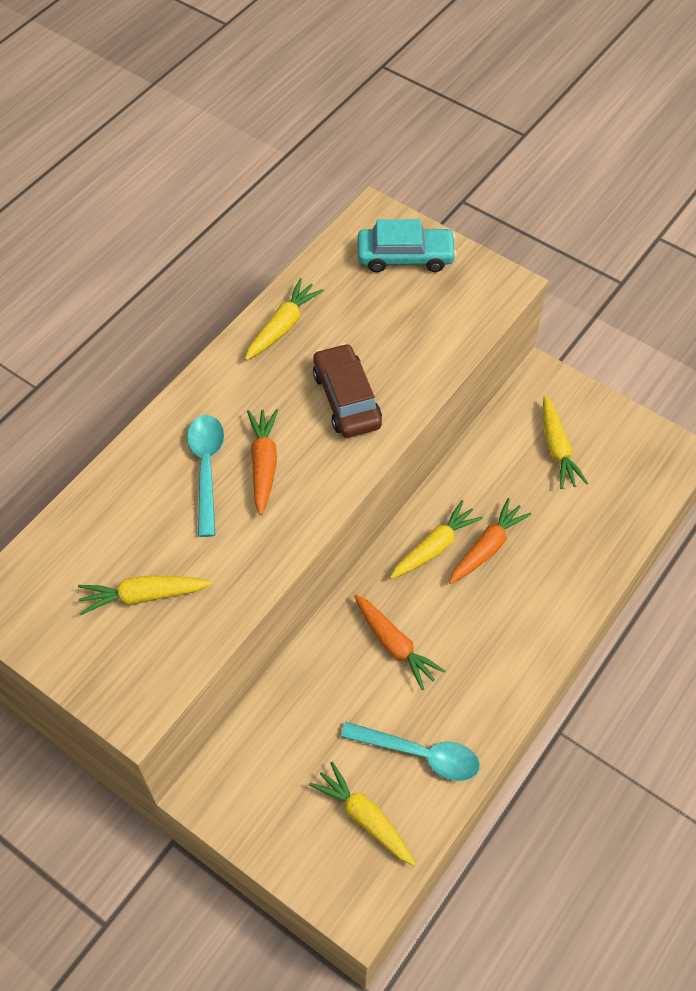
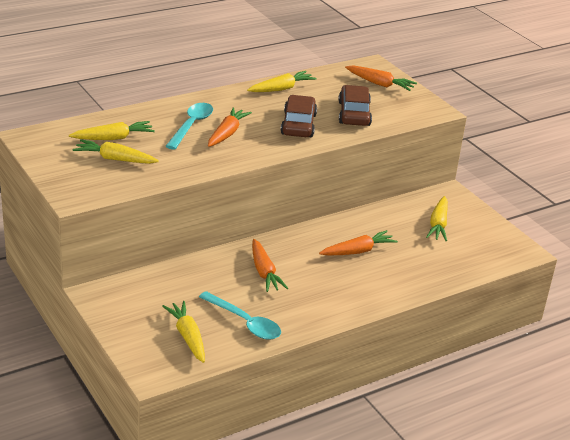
camera: 20 degrees right, 25 degrees down
turquoise car [358,219,457,272] -> orange carrot [345,65,417,91]
yellow carrot [390,500,483,579] -> yellow carrot moved to [69,121,155,140]
none -> brown car [338,85,372,126]

